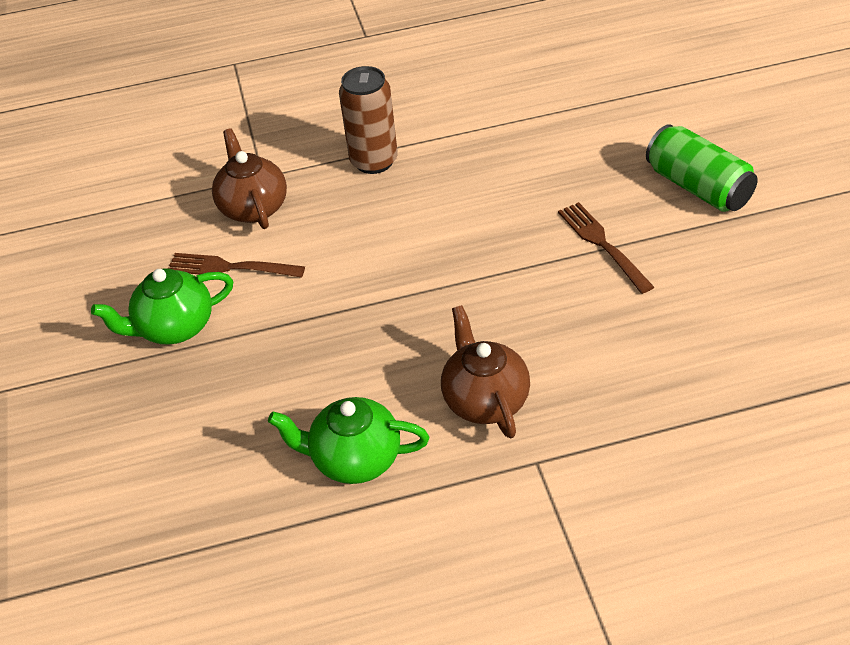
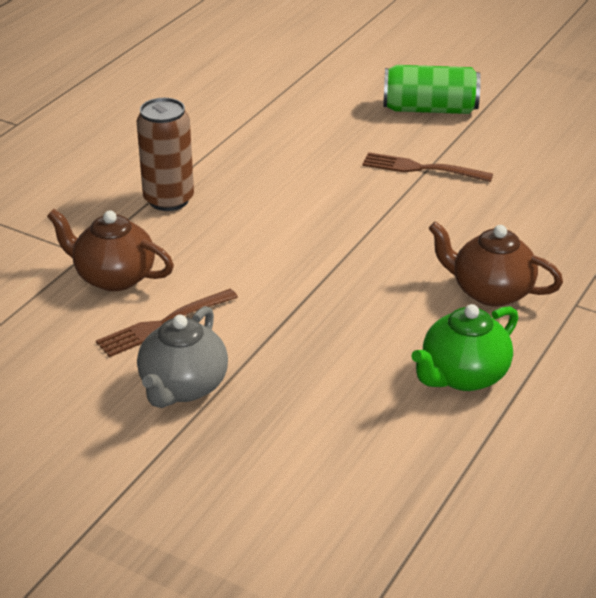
camera: 50 degrees left, 10 degrees down
green teapot [91,268,233,345] -> grey teapot [137,306,228,408]

